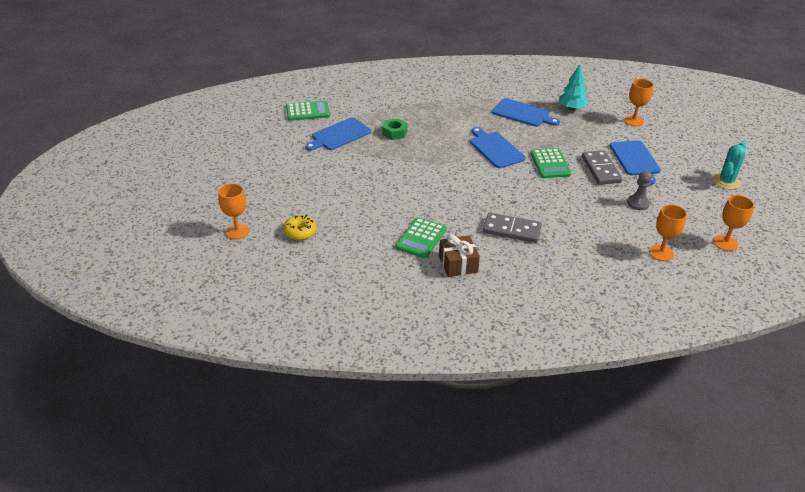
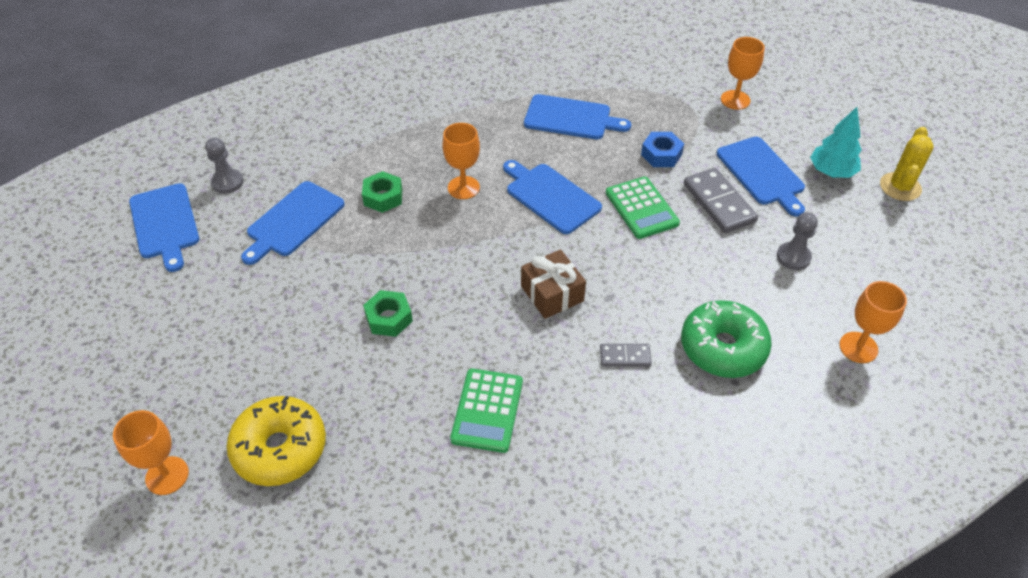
camera: 15 degrees left, 10 degrees up
yellow donut [283,215,317,240] -> yellow donut [227,396,326,486], size x1.65
green calculator [286,101,330,121] -> grey pawn [205,137,244,194]
brown gift [439,234,480,277] -> brown gift moved to [521,249,586,319]
grey domino [483,213,542,243] -> grey domino [600,344,652,367], size x0.55
turquoise tree [559,64,588,110] -> turquoise tree moved to [810,107,862,178]
turquoise cactus [713,142,746,190] -> yellow cactus [880,127,934,201]
orange goblet [713,195,754,251] -> orange goblet moved to [442,123,480,199]
none -> blue cutting board [129,183,199,272]
none -> green nut [363,290,413,337]
none -> blue nut [641,132,684,167]
none -> green donut [681,300,772,378]

